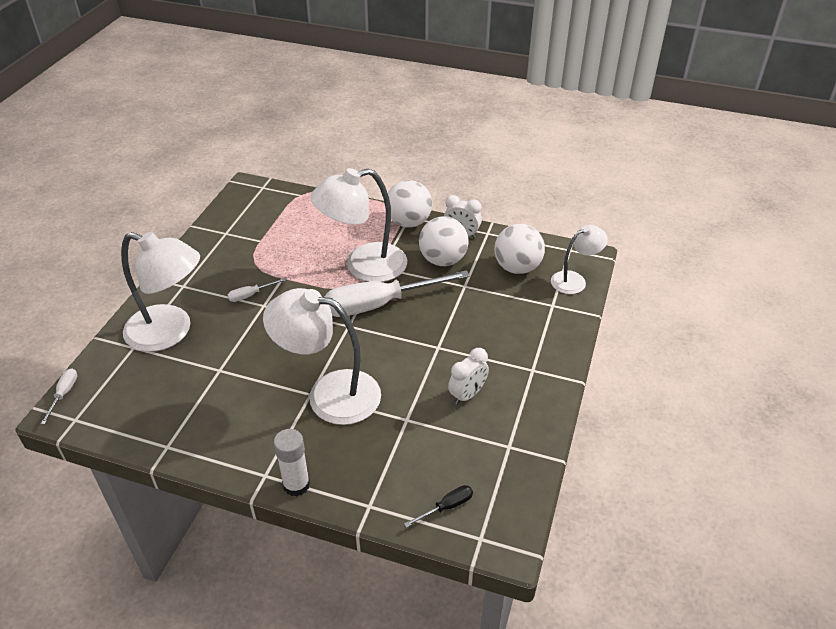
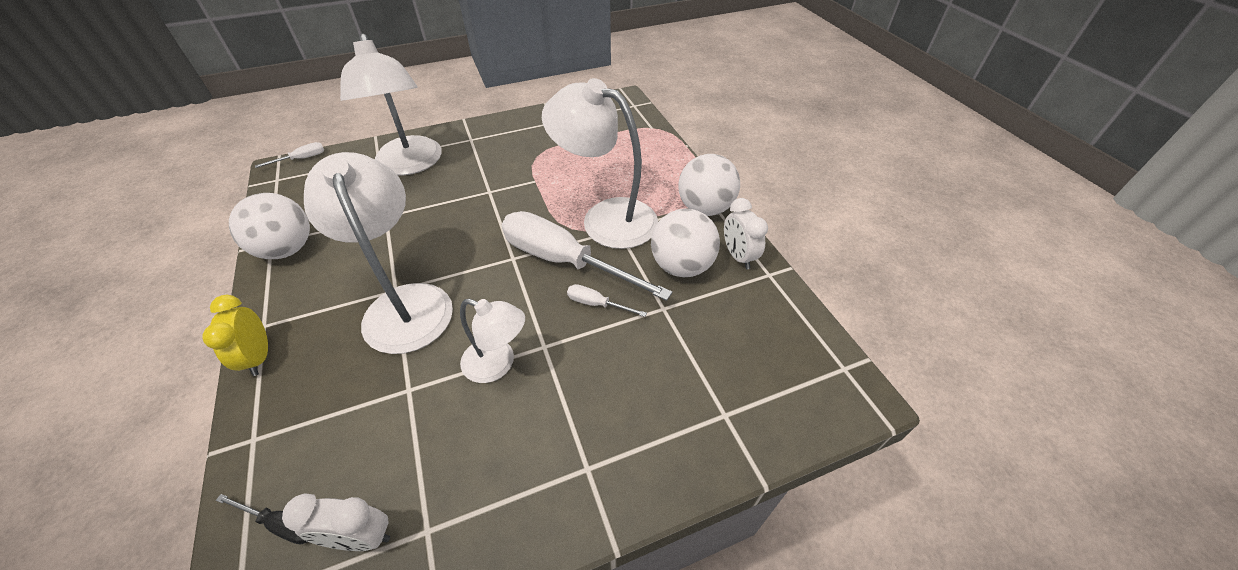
camera: 50 degrees right, 5 degrees up
white screwdriver [228,278,287,302] -> white screwdriver moved to [567,284,647,317]
white glue stick [274,429,310,497] -> yellow clock [202,295,268,376]
white clock [448,348,489,405] -> white clock moved to [282,493,390,551]
white ball [494,224,545,274] -> white ball moved to [229,193,310,259]
white lamp [551,225,608,294] -> white lamp moved to [460,299,525,383]

